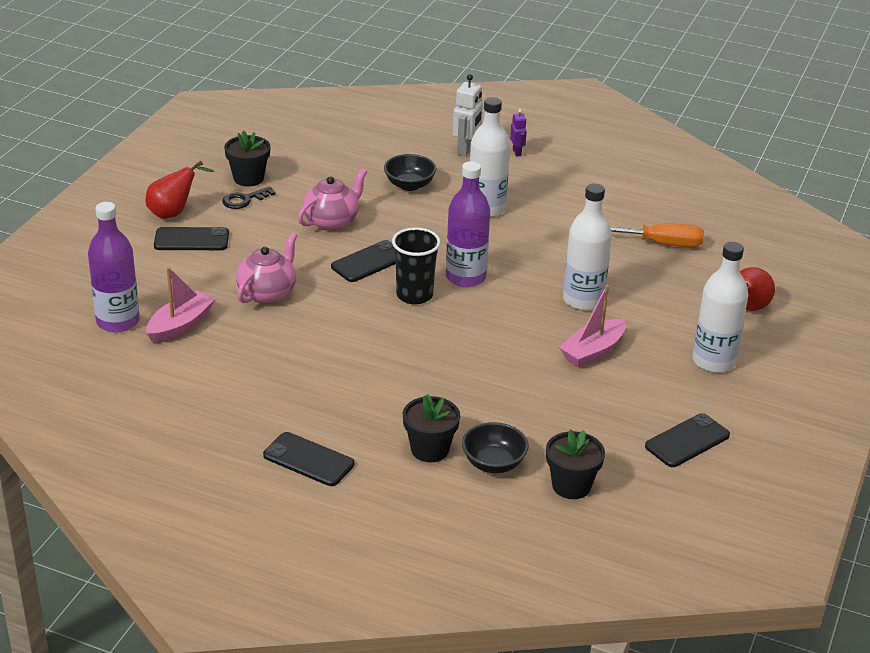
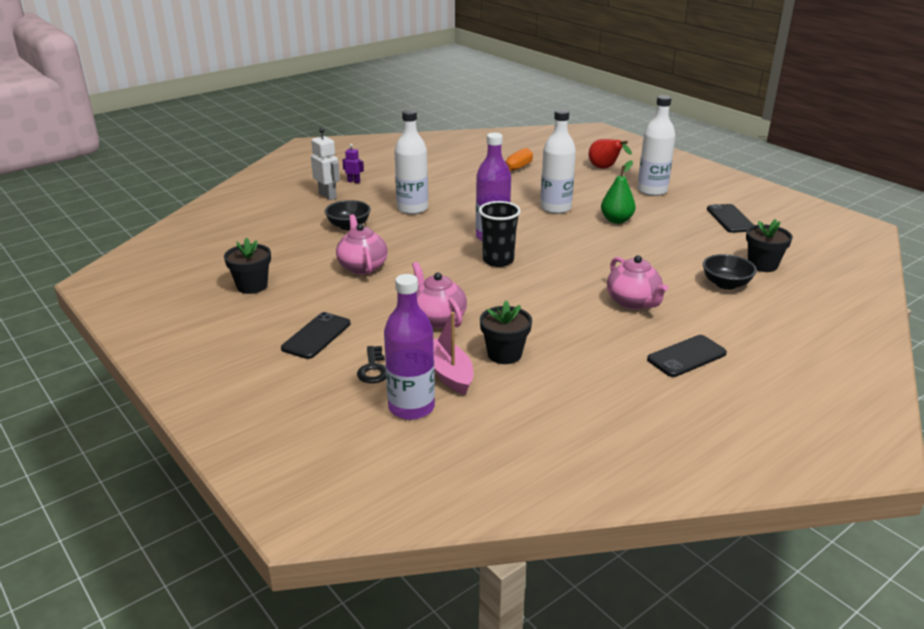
camera: 60 degrees left, 5 degrees down
red pear [146,161,214,219] -> none
black key [222,186,275,209] -> black key moved to [357,346,386,383]
black phone [331,240,396,282] -> none
black flower pot [403,394,460,462] -> black flower pot moved to [480,300,532,364]
pink boat [559,285,626,368] -> green pear [601,160,636,224]
none -> pink teapot [607,255,668,310]

